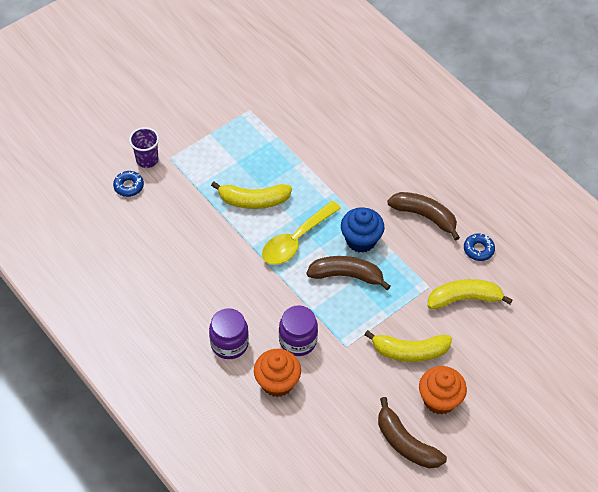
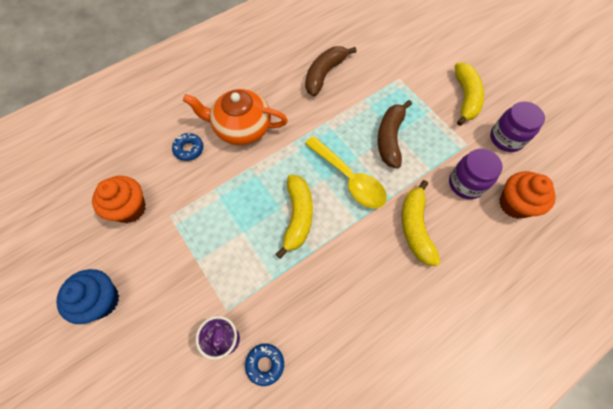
camera: 85 degrees left, 10 degrees up
purple jar [209,308,249,359] -> purple jar moved to [490,101,545,152]
blue cupcake [341,207,385,253] -> blue cupcake moved to [56,269,119,324]
brown banana [378,397,447,468] -> none
orange cupcake [419,366,467,415] -> orange cupcake moved to [92,176,146,223]
yellow banana [428,279,513,309] -> yellow banana moved to [402,180,440,266]
blue donut [464,233,495,261] -> blue donut moved to [172,133,203,161]
none -> orange teapot [183,89,288,145]

